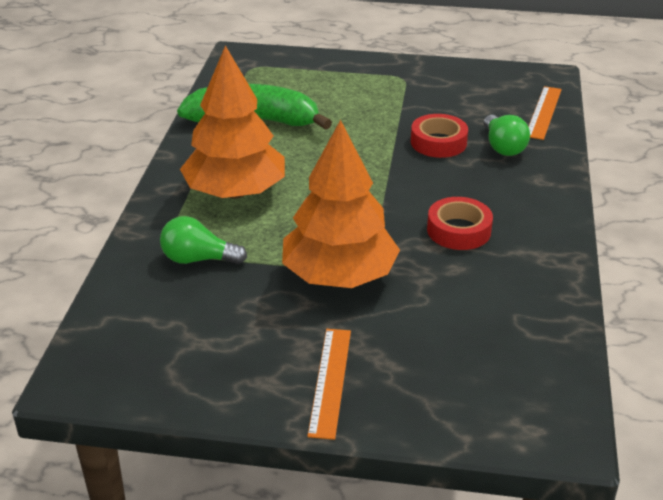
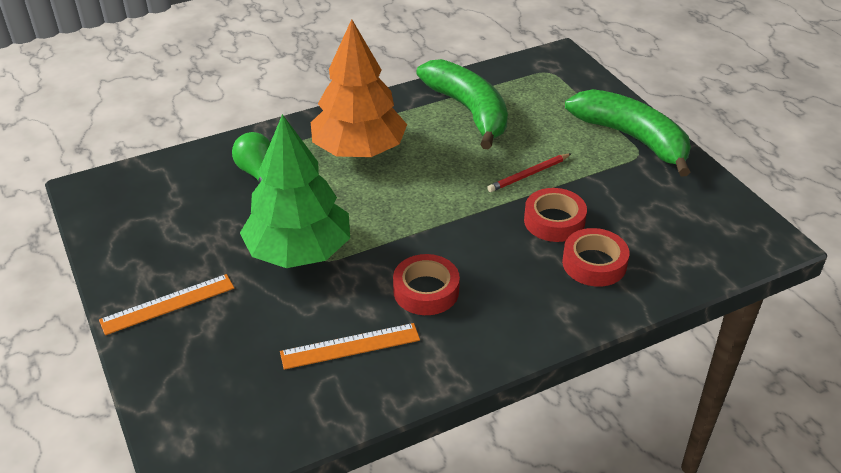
camera: 55 degrees right, 5 degrees up
orange tree [282,120,400,288] -> green tree [240,114,350,268]
green light bulb [484,115,530,156] -> red tape [562,228,630,287]
orange ruler [528,86,562,140] -> orange ruler moved to [280,323,420,370]
none -> red pencil [487,153,572,192]
none -> green banana [565,89,691,176]

